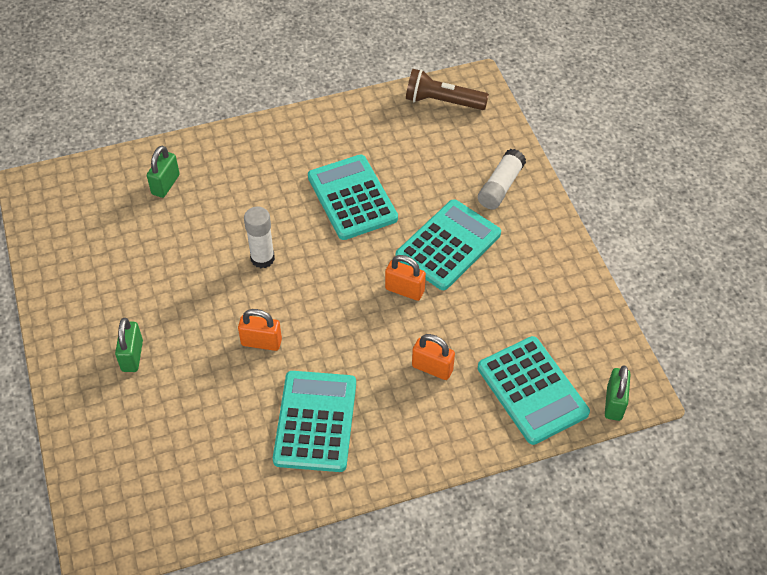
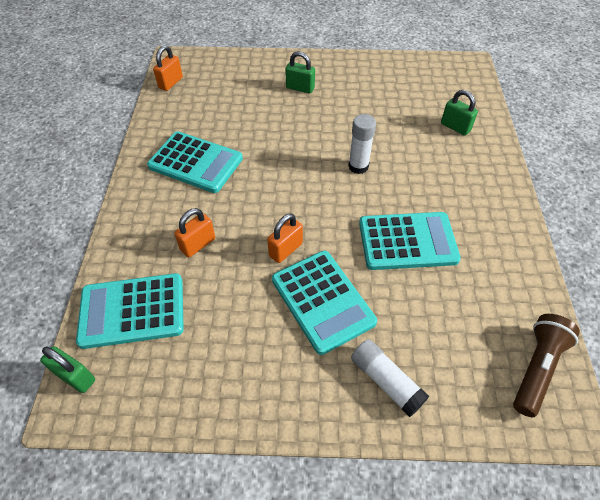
camera: 110 degrees right, 0 degrees up
orange padlock [238,309,282,351] -> orange padlock moved to [153,45,183,91]

